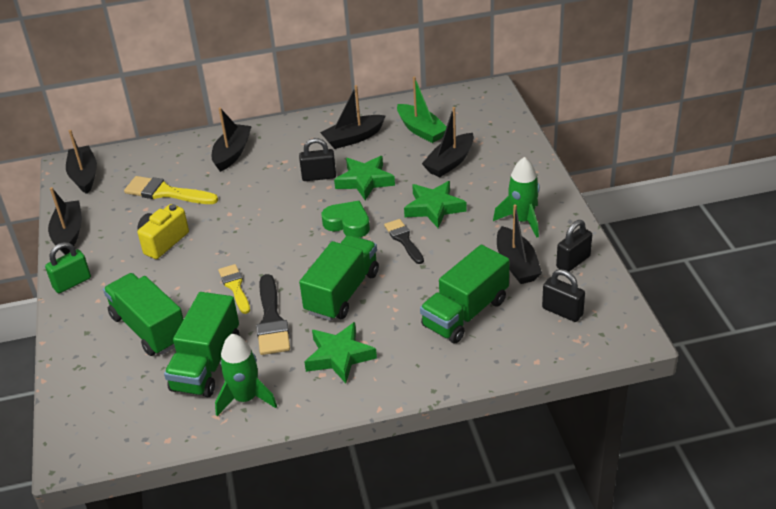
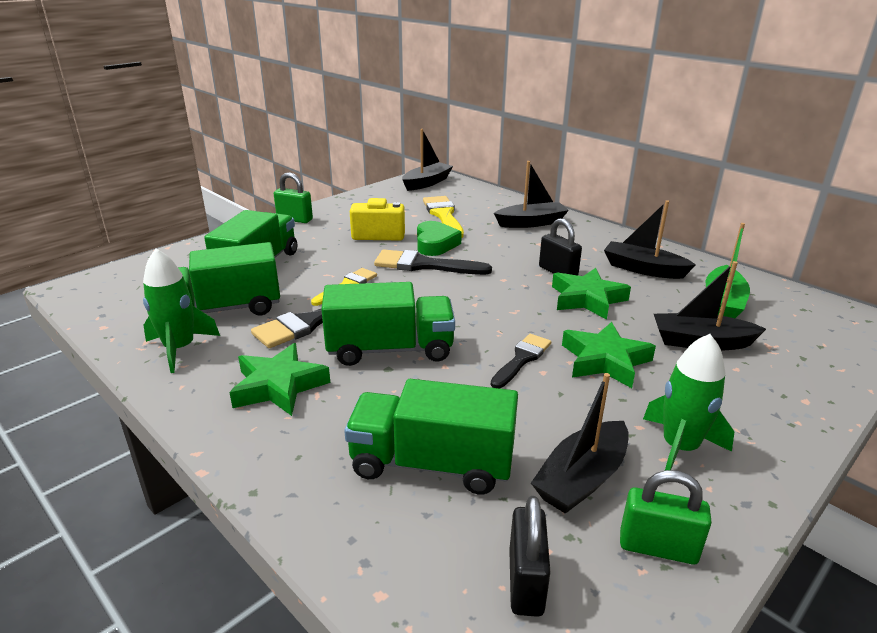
camera: 55 degrees right, 10 degrees down
black boat [48,187,82,255] -> none
green heart [322,201,370,238] -> green heart moved to [417,221,462,256]
black padlock [556,220,592,272] -> green padlock [620,470,712,564]
none -> black brush [374,249,492,275]

